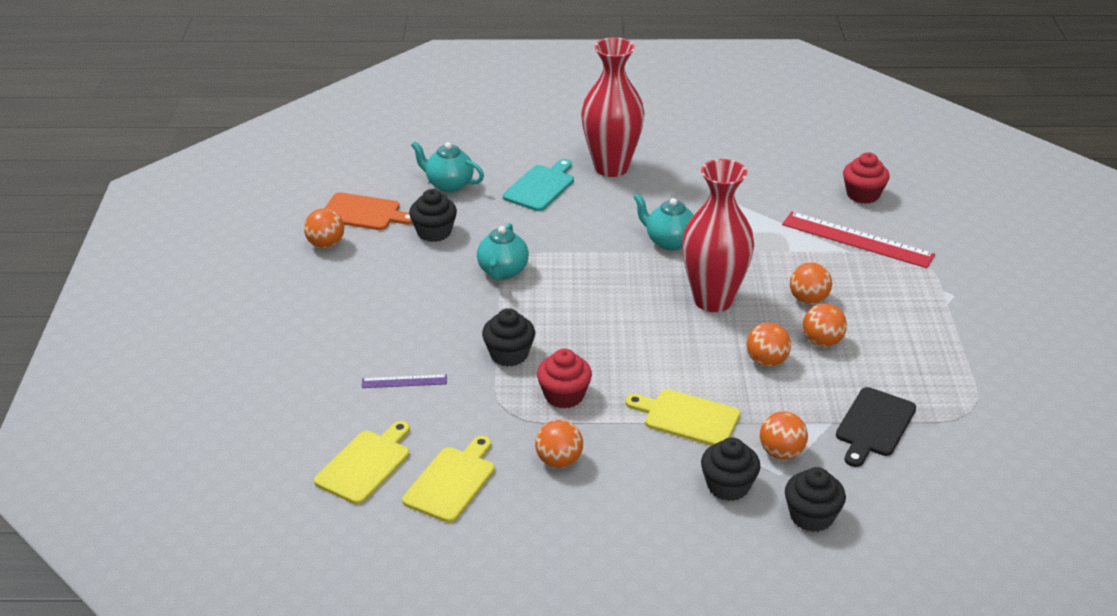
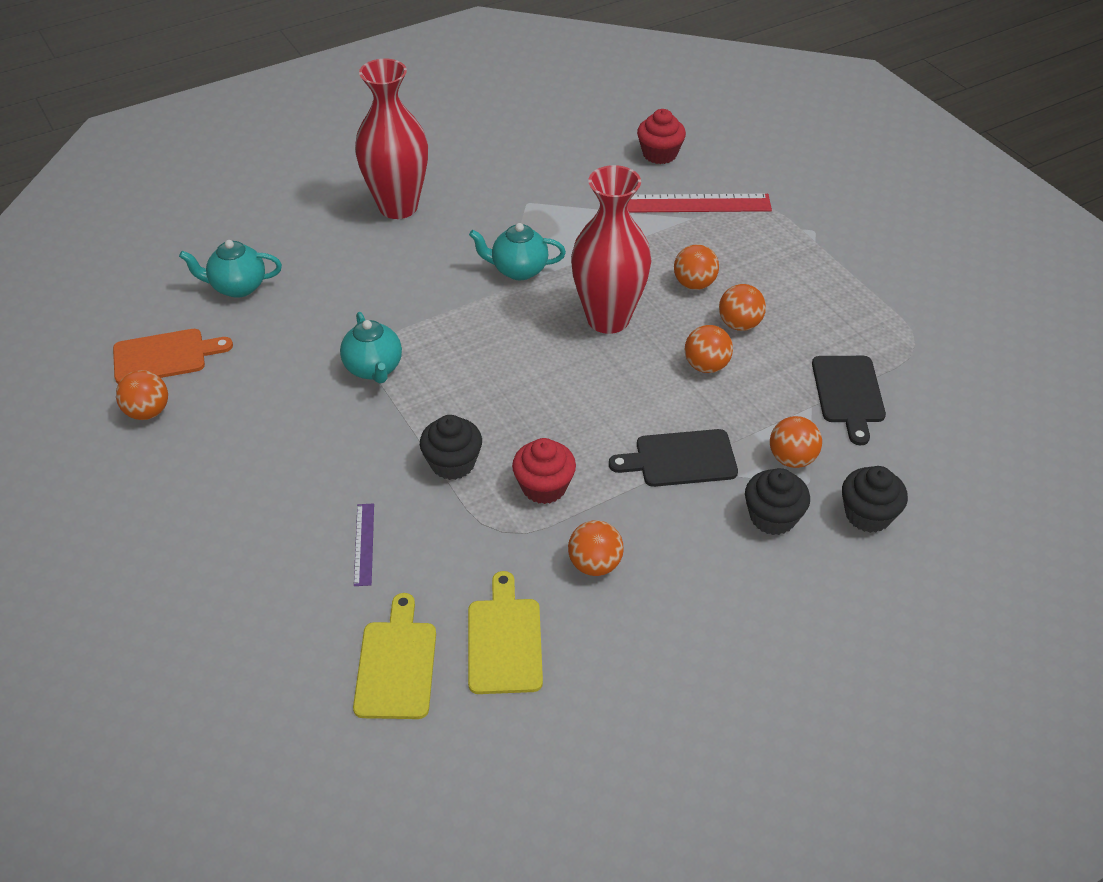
camera: 30 degrees left, 10 degrees up
purple ruler [362,375,447,388] -> purple ruler turned 60 degrees counterclockwise [354,503,374,586]
black cupcake [409,189,457,242] -> none
turquoise cutting board [503,159,574,211] -> none
yellow cutting board [625,389,740,446] -> black cutting board [609,429,738,487]

